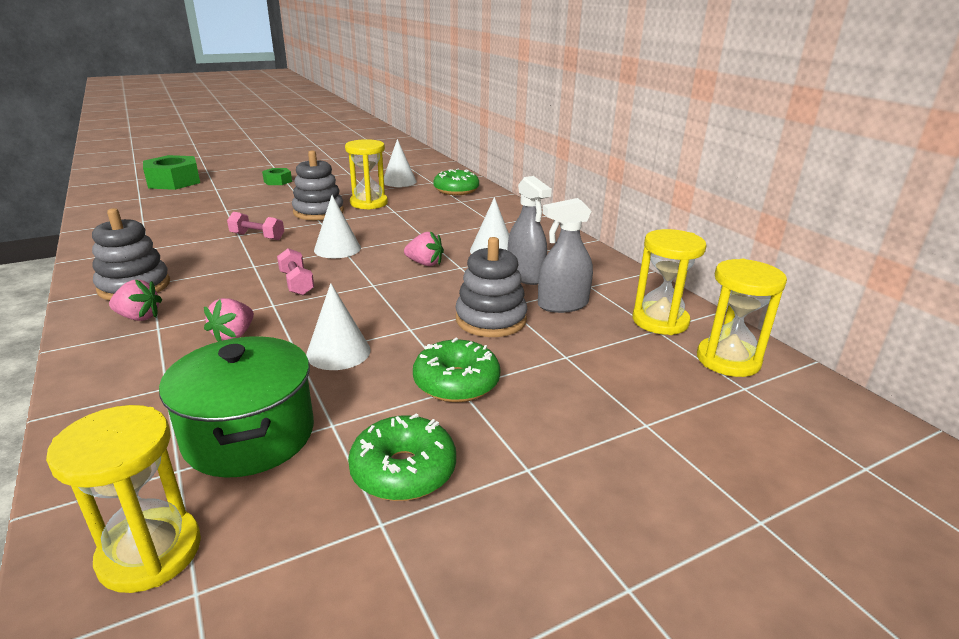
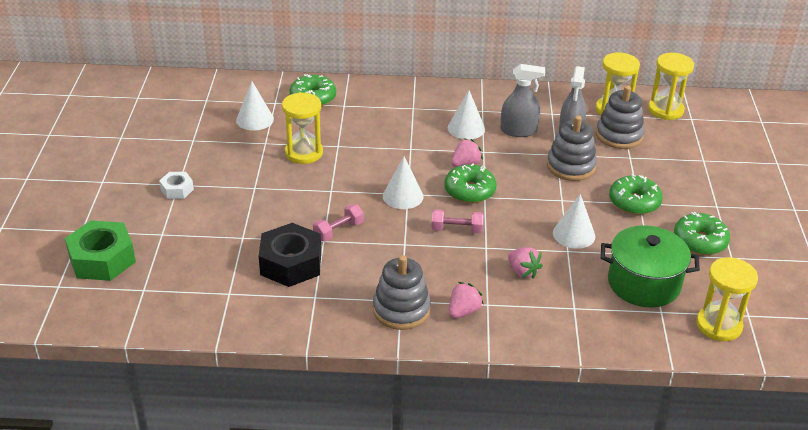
camera: 60 degrees left, 10 degrees up
green nut [262,168,292,185] -> white nut [159,172,194,199]
grey stacking toy [292,150,344,220] -> grey stacking toy moved to [596,86,645,149]
none -> black nut [259,223,321,287]
none -> green donut [444,163,496,203]

